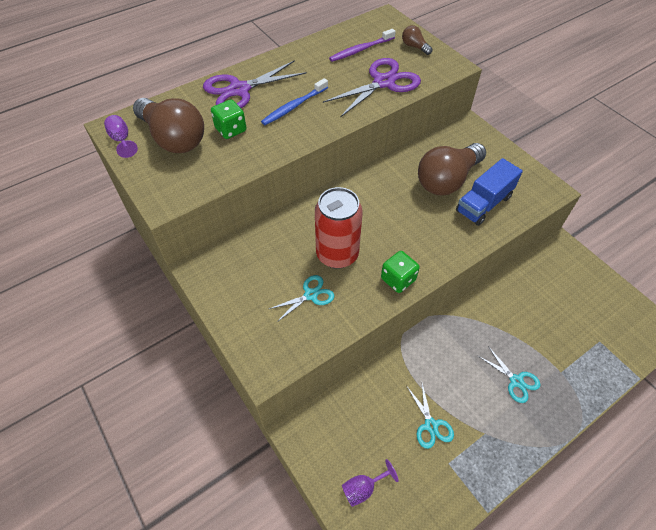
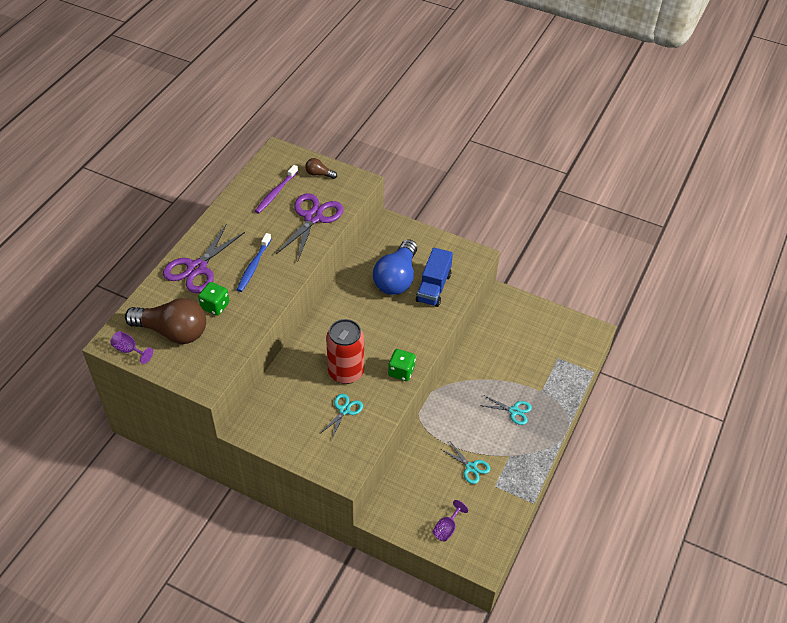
camera: 30 degrees left, 5 degrees down
brown light bulb [418,143,486,195] -> blue light bulb [373,239,417,295]

